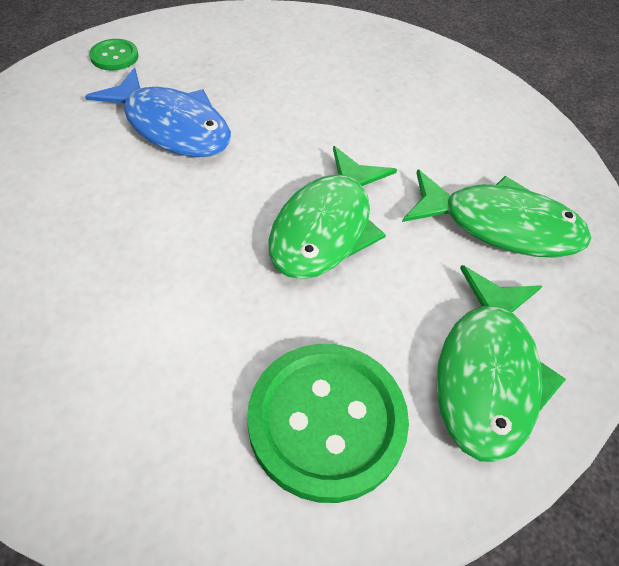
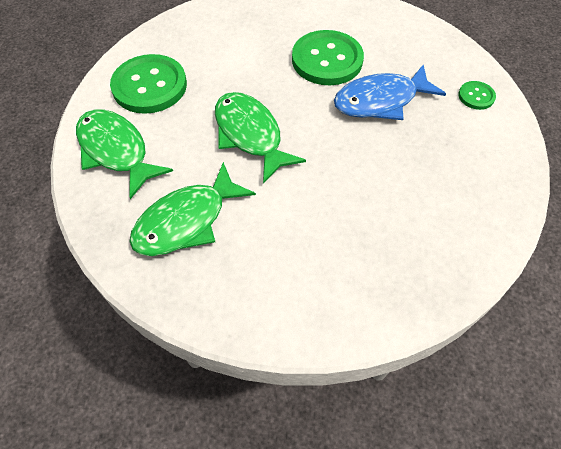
camera: 125 degrees right, 5 degrees up
none -> green button [292,30,364,85]

